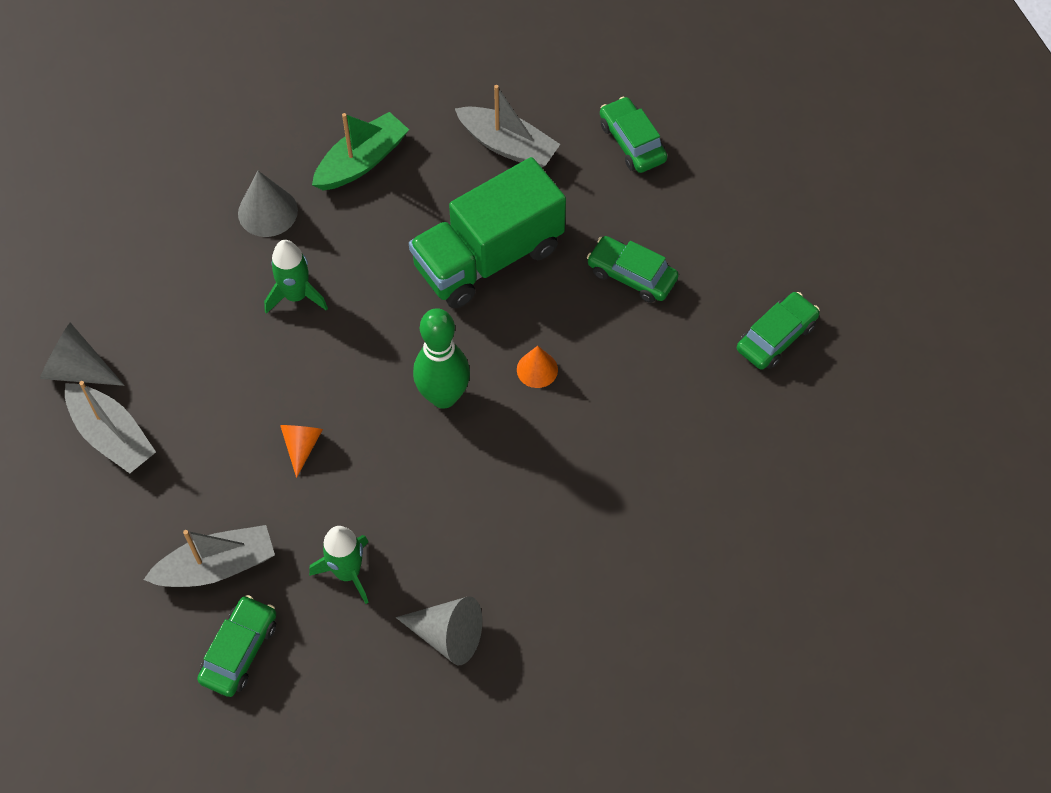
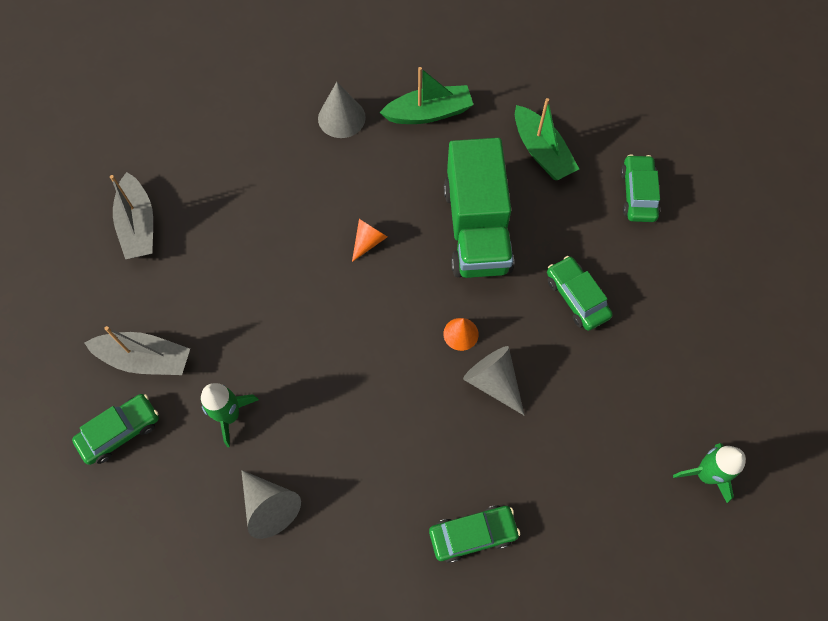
camera: 30 degrees right, 5 degrees up
grey cone [40,323,124,386] -> grey cone moved to [463,346,525,416]
green rocket [264,240,328,314] -> green rocket moved to [673,443,746,503]
orange cone [280,425,323,478] -> orange cone moved to [352,219,387,262]
green truck [409,157,566,308] -> green truck turned 90 degrees counterclockwise [444,138,514,278]
green bowling pin [413,308,470,409] -> none
grey boat [455,85,560,168] -> green boat [515,98,579,180]
green car [737,292,820,370] -> green car moved to [429,505,520,563]

